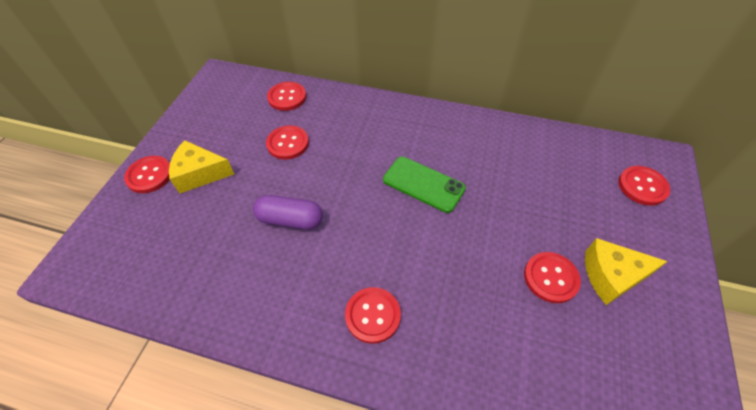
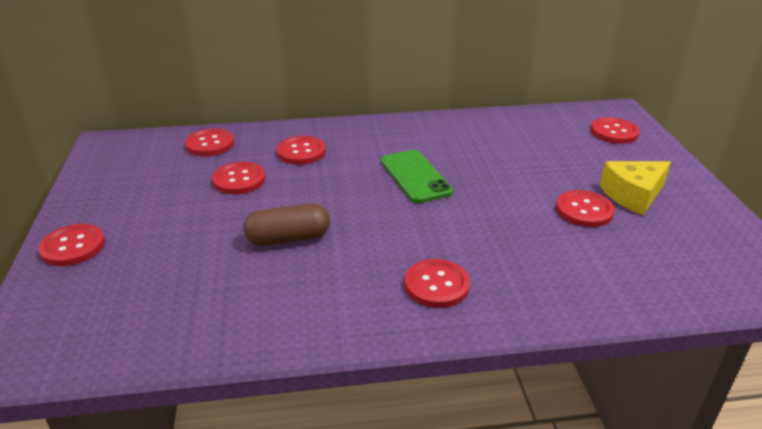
camera: 25 degrees left, 20 degrees down
yellow cheese [169,140,234,194] -> none
purple capsule [253,195,323,230] -> brown capsule [243,203,330,246]
green phone [383,157,466,213] -> green phone turned 60 degrees clockwise [381,150,453,203]
none -> red button [277,136,326,165]

